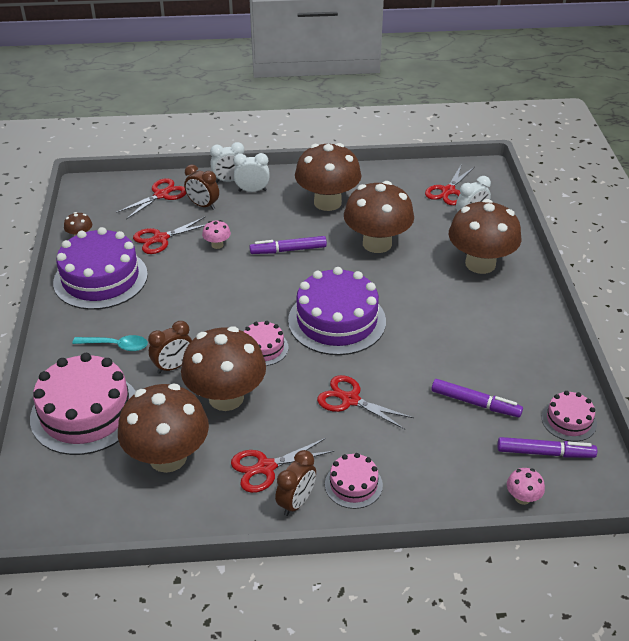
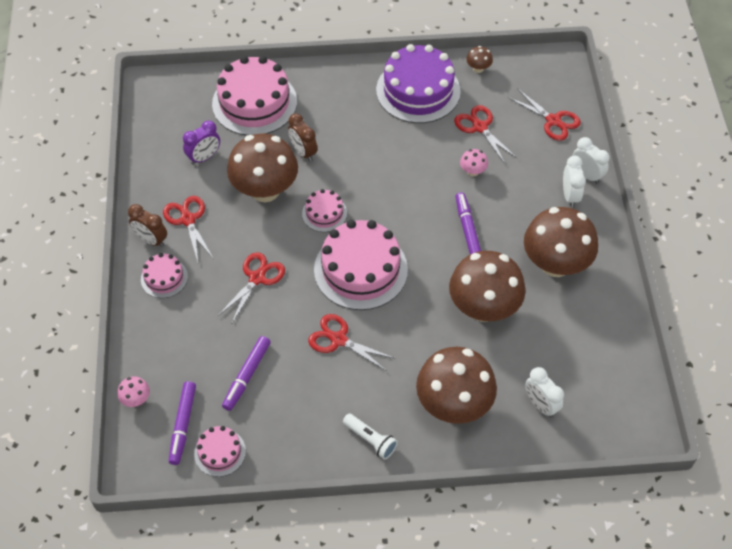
camera: 90 degrees right, 15 degrees up
turquoise spoon [72,335,148,351] -> none
brown mushroom [118,383,209,473] -> purple clock [183,120,220,165]
brown clock [184,165,219,210] -> none
white clock [210,142,244,183] -> white clock turned 150 degrees clockwise [572,137,610,184]
purple cake [288,267,386,355] -> pink cake [314,220,408,310]
red scissors [425,165,475,205] -> red scissors moved to [308,314,394,371]
none -> white flashlight [343,414,398,460]

